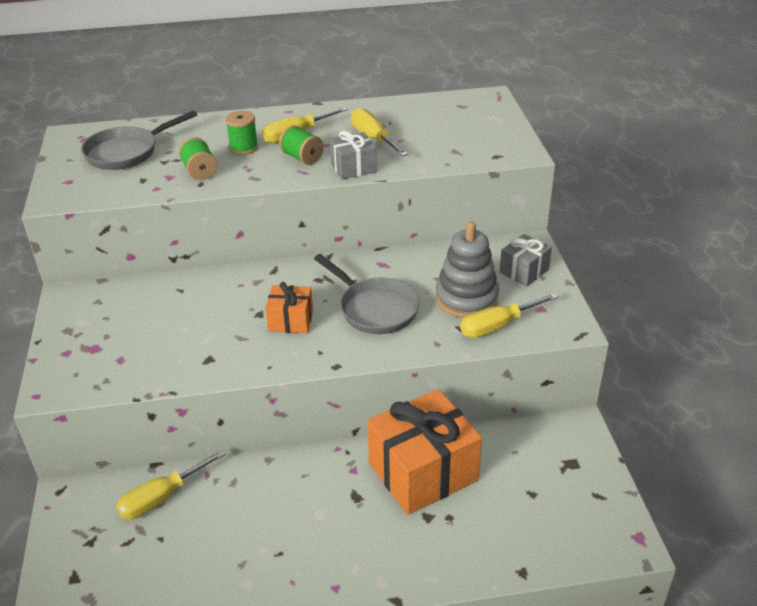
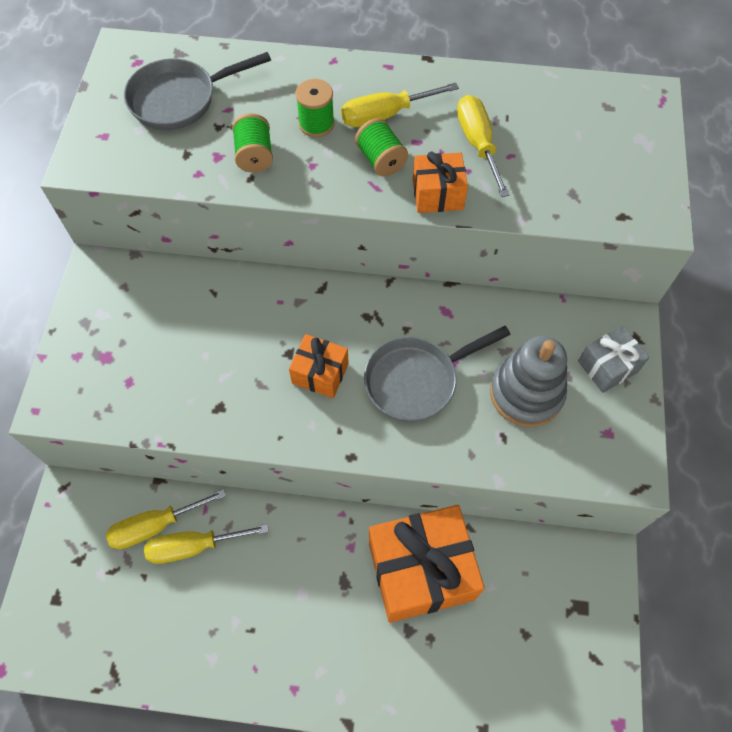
camera: 15 degrees right, 25 degrees up
grey pan [314,254,419,334] -> grey pan turned 90 degrees clockwise [364,326,511,422]
grey gift [329,131,377,180] -> orange gift [413,152,468,213]
yellow screwdriver [460,293,558,338] -> yellow screwdriver moved to [144,524,269,564]

